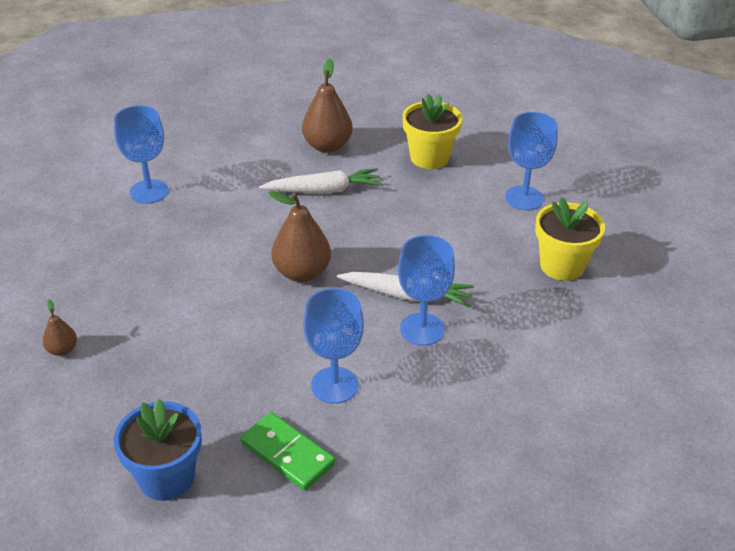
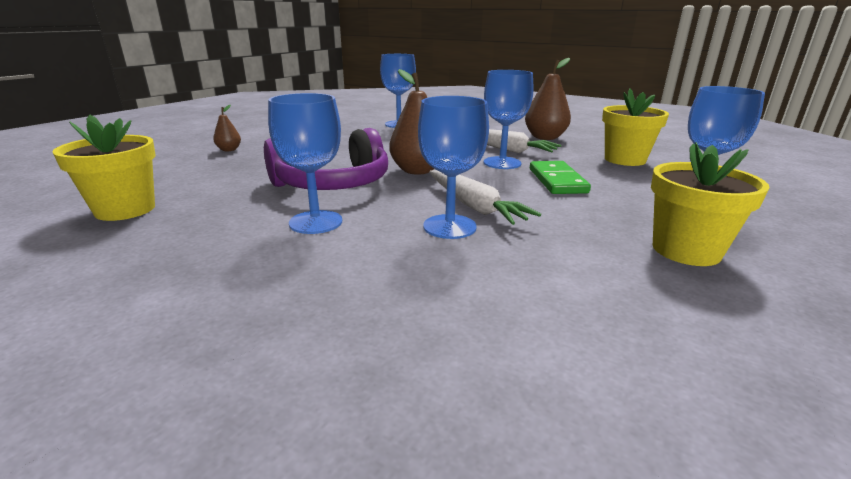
camera: 45 degrees right, 15 degrees down
blue flower pot [114,399,202,501] -> yellow flower pot [52,115,156,221]
green domino [240,412,335,491] -> green domino moved to [530,161,591,194]
none -> purple headphones [264,128,388,190]
none -> blue goblet [484,70,534,169]

